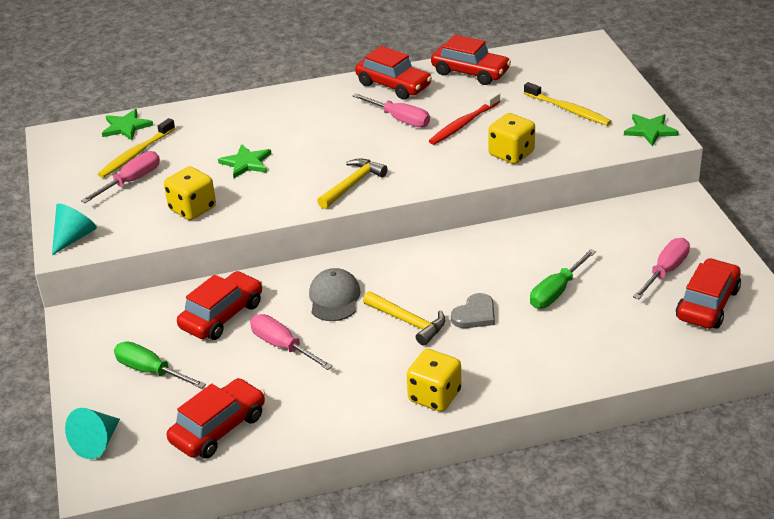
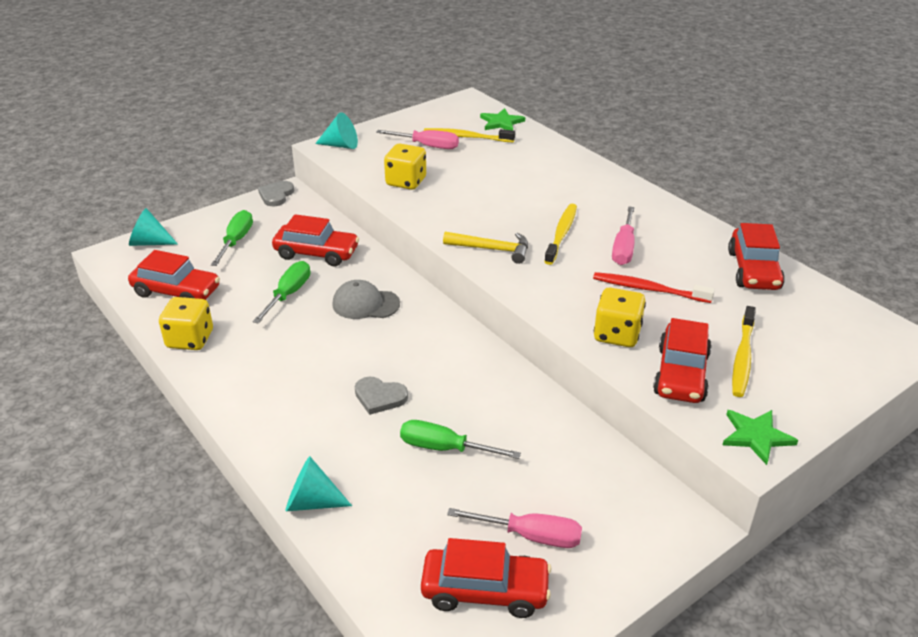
camera: 65 degrees right, 0 degrees up
green star [218,144,271,178] -> none
pink screwdriver [250,314,333,370] -> green screwdriver [253,261,310,324]
grey cap [309,268,361,321] -> grey cap turned 150 degrees counterclockwise [332,280,400,319]
red car [355,46,432,99] -> red car moved to [653,318,711,403]
yellow hammer [363,291,445,345] -> none
yellow dice [407,349,461,412] -> yellow dice moved to [159,297,213,350]
none -> grey heart [258,181,294,206]
none -> turquoise cone [286,456,352,511]
none -> yellow toothbrush [544,204,577,265]

